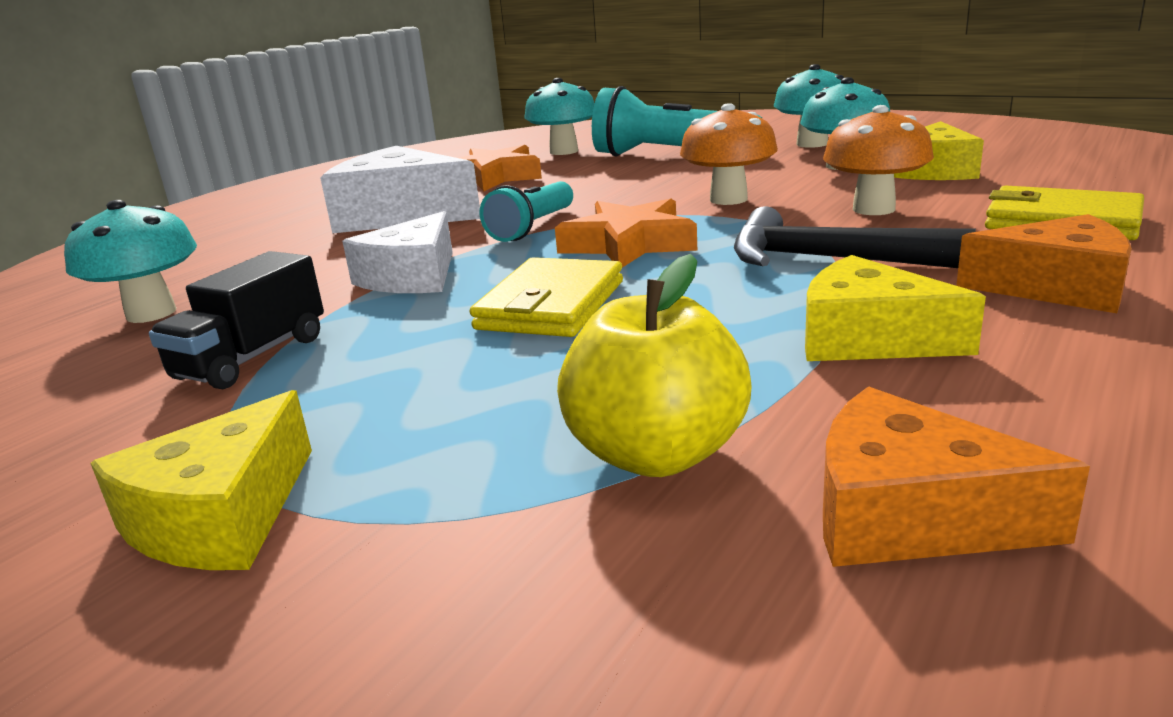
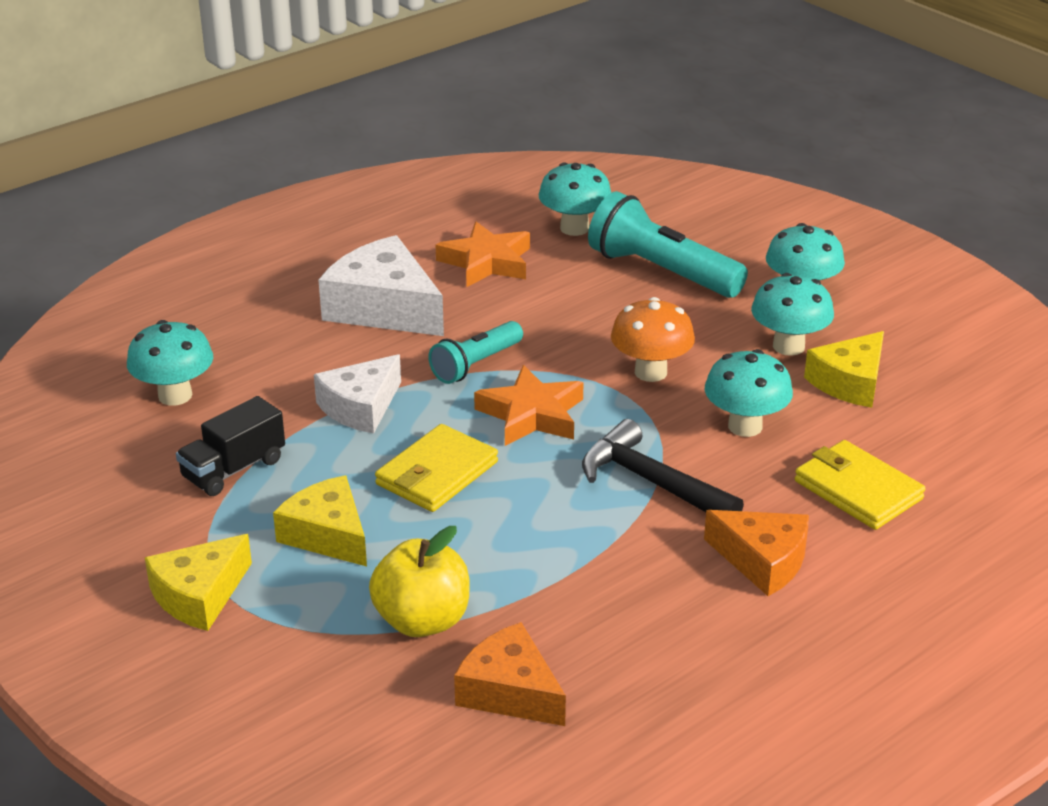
camera: 15 degrees right, 10 degrees up
yellow cheese [805,255,986,361] -> yellow cheese moved to [273,475,367,567]
orange mushroom [823,105,934,215] -> turquoise mushroom [705,349,793,437]

